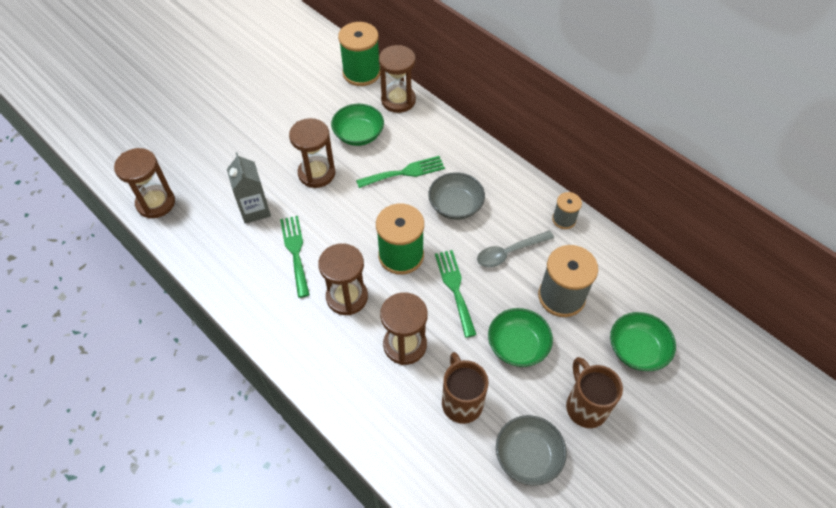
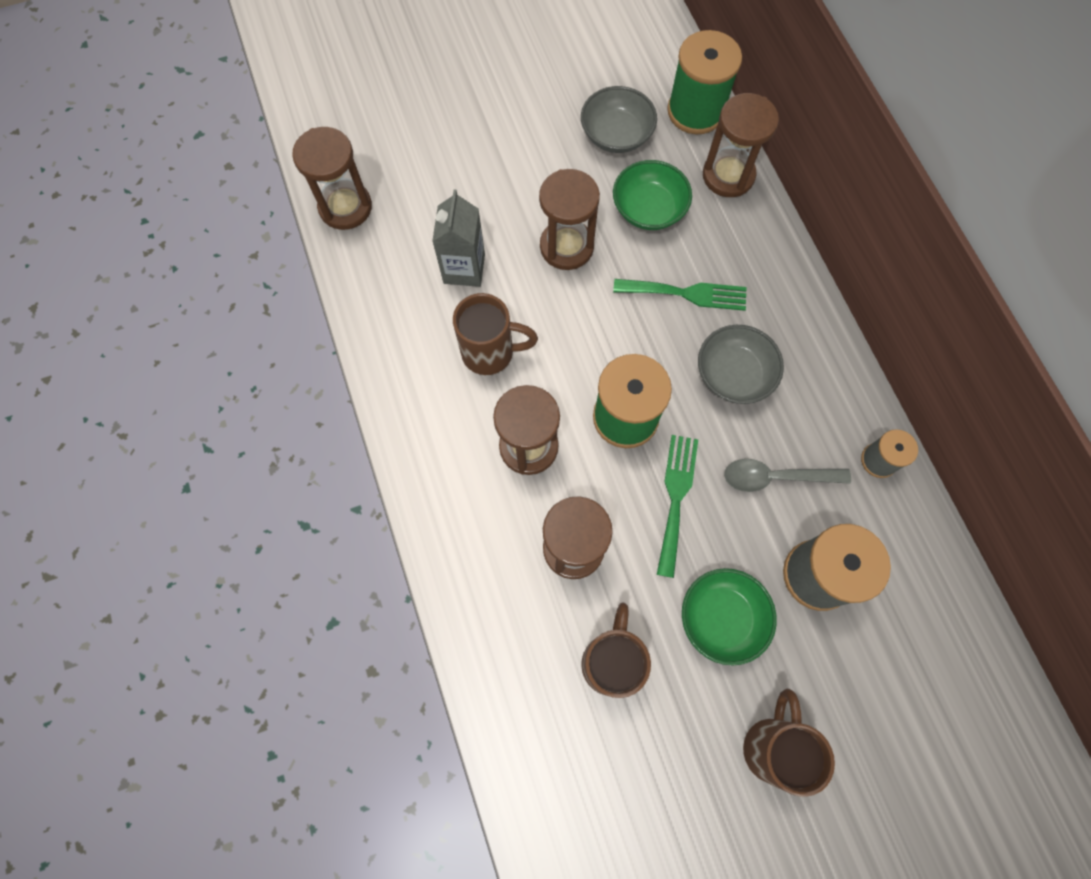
camera: 25 degrees right, 15 degrees up
green fork [280,216,310,298] -> brown mug [453,293,538,375]
grey bowl [496,415,567,486] -> grey bowl moved to [581,86,657,153]
green bowl [610,312,676,371] -> none

